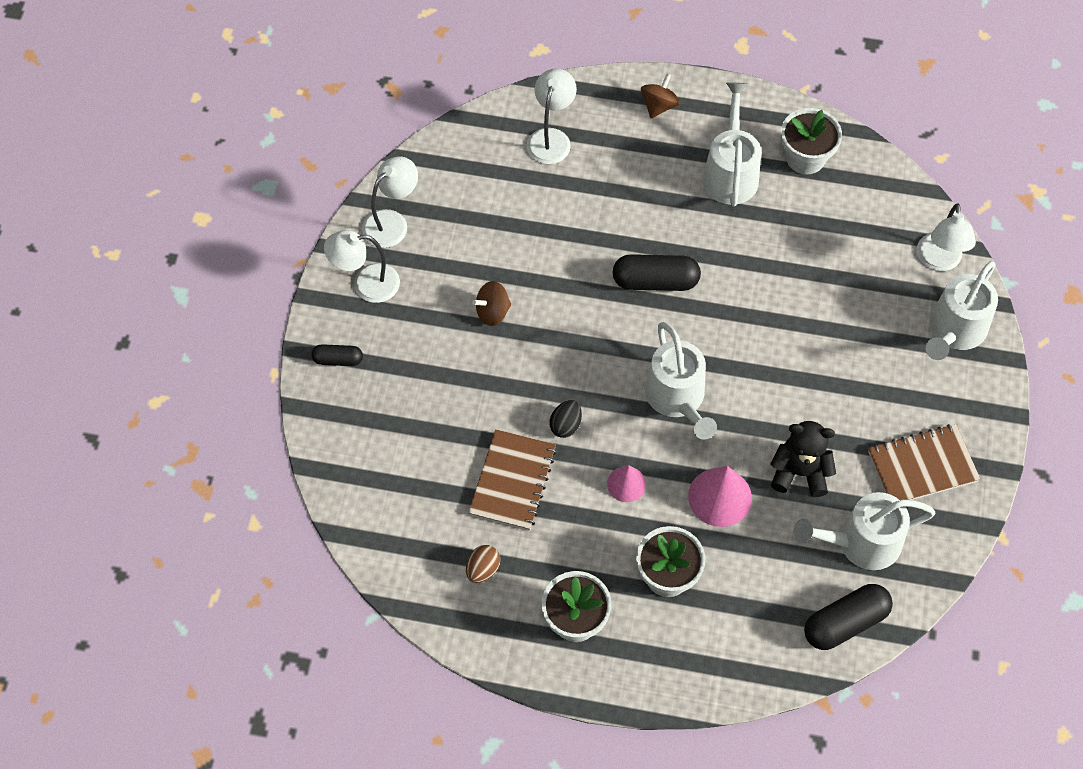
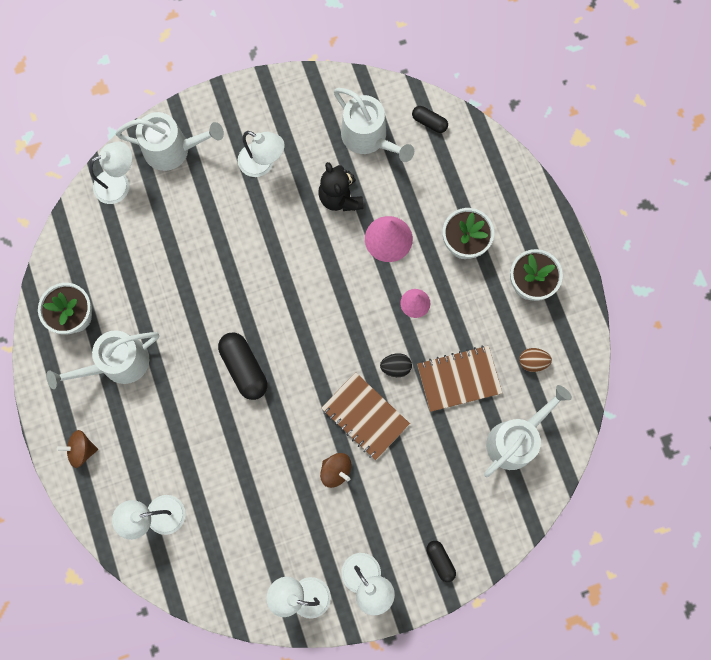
camera: 120 degrees left, 15 degrees up
white watering can [645,322,717,440] -> white watering can moved to [484,385,572,477]
black capsule [804,584,893,650] -> black capsule [412,106,448,133], size x0.57
brown notebook [868,424,980,500] -> brown notebook moved to [321,372,410,460]
none -> white lamp [238,131,285,177]

